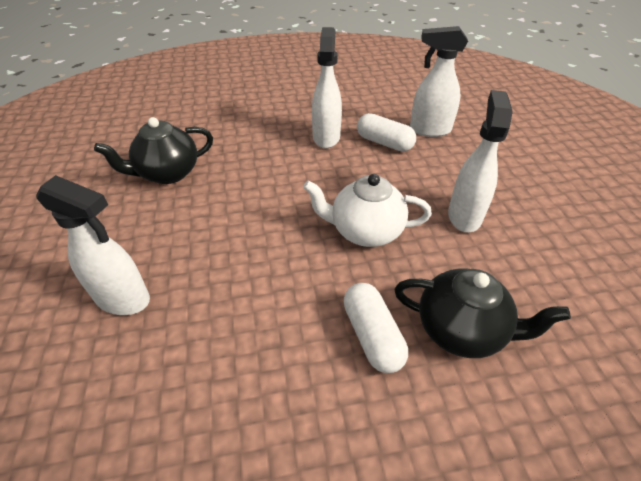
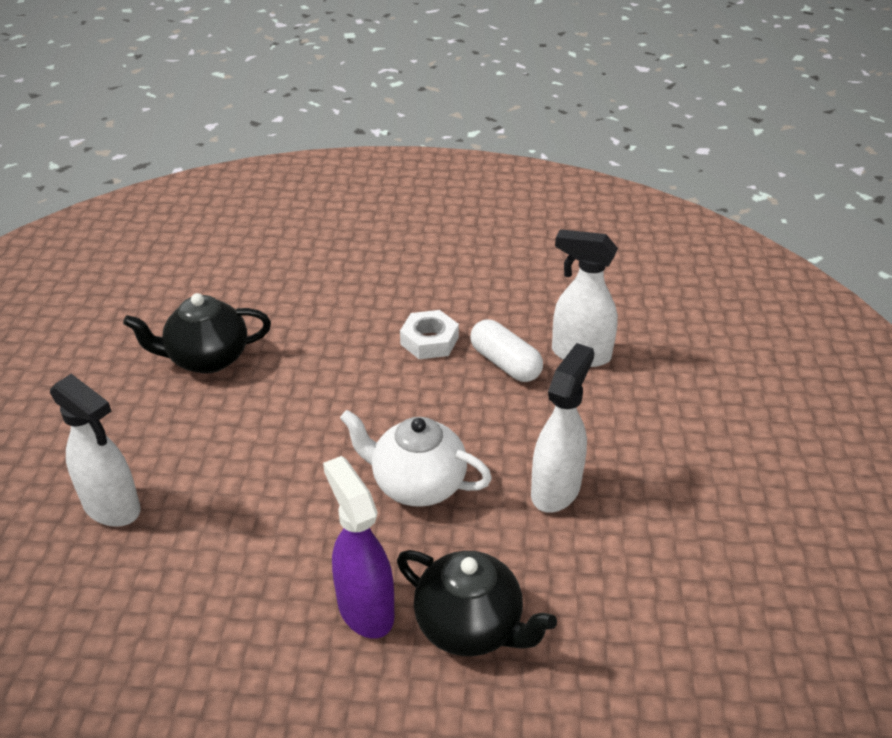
camera: 15 degrees right, 5 degrees down
white spray bottle [312,27,342,149] -> white nut [400,310,459,359]
white capsule [344,283,408,373] -> purple spray bottle [323,456,395,639]

